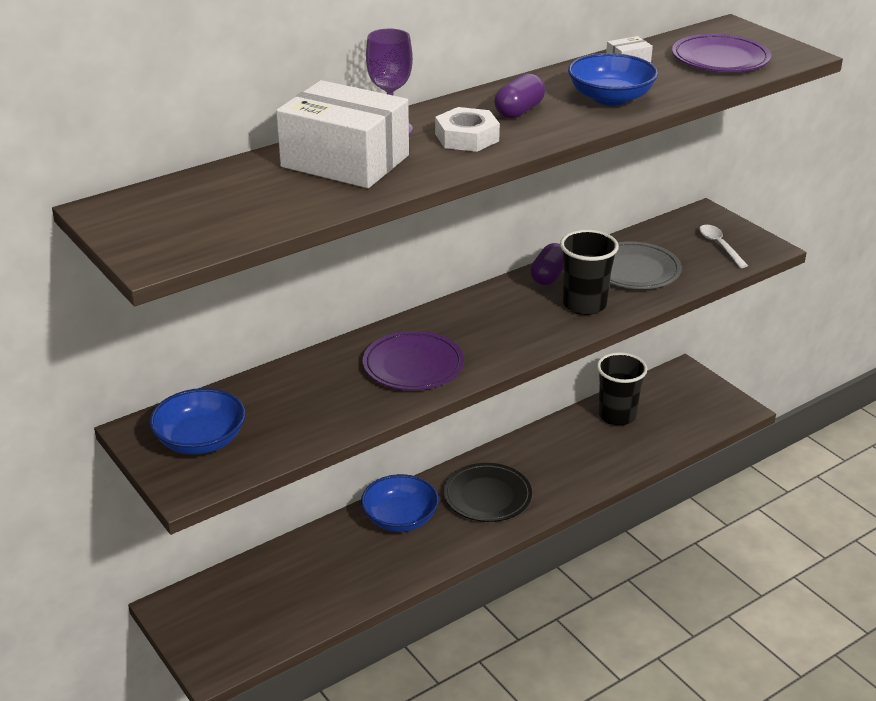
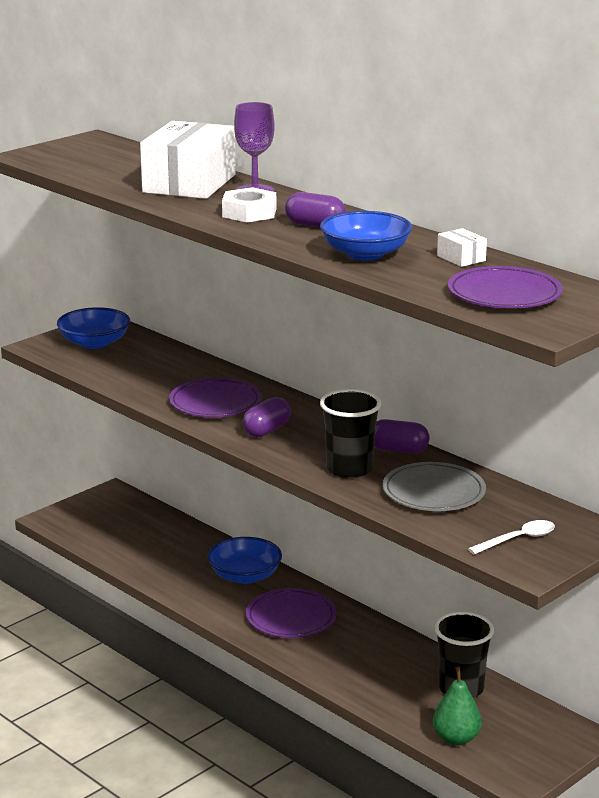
camera: 80 degrees right, 10 degrees down
black plate [444,463,532,522] -> purple plate [246,588,336,638]
none -> purple capsule [242,397,291,437]
none -> green pear [433,666,482,745]

